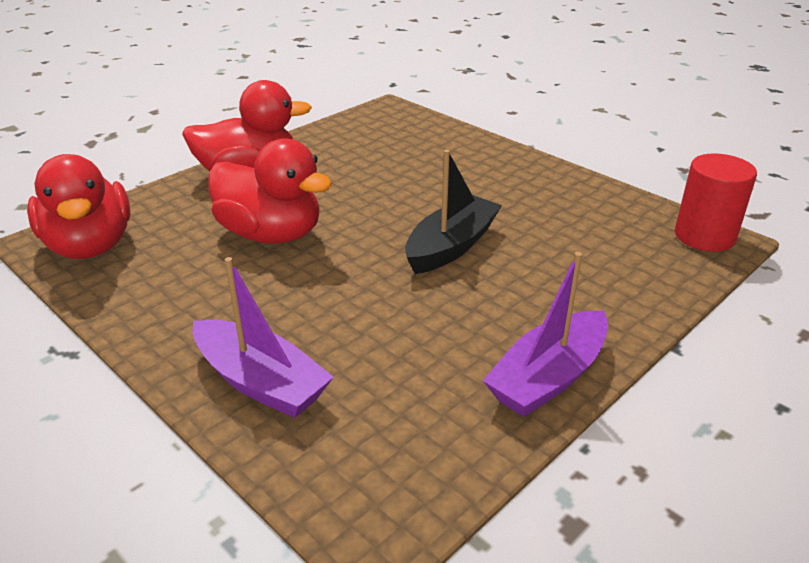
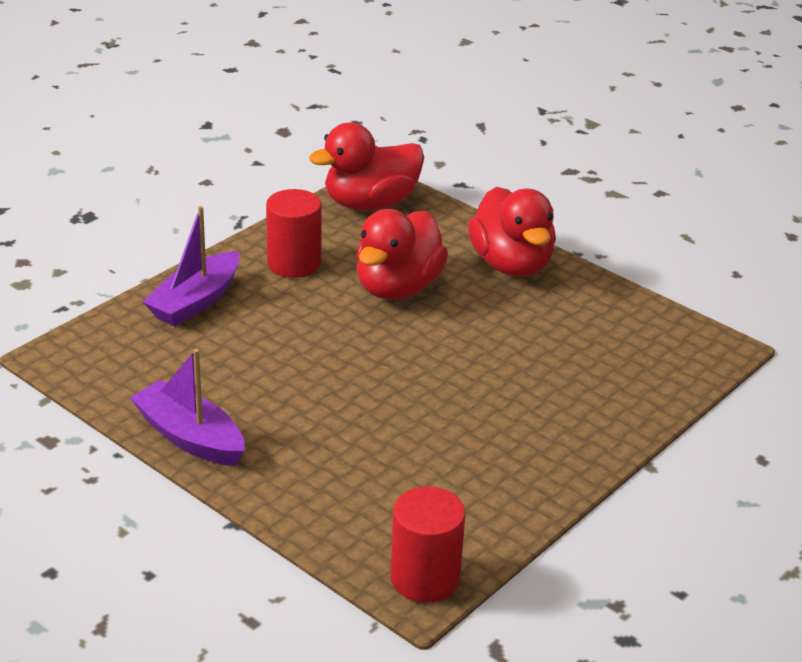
camera: 85 degrees right, 0 degrees up
black boat [405,150,502,274] -> none
none -> red cylinder [266,189,322,278]

